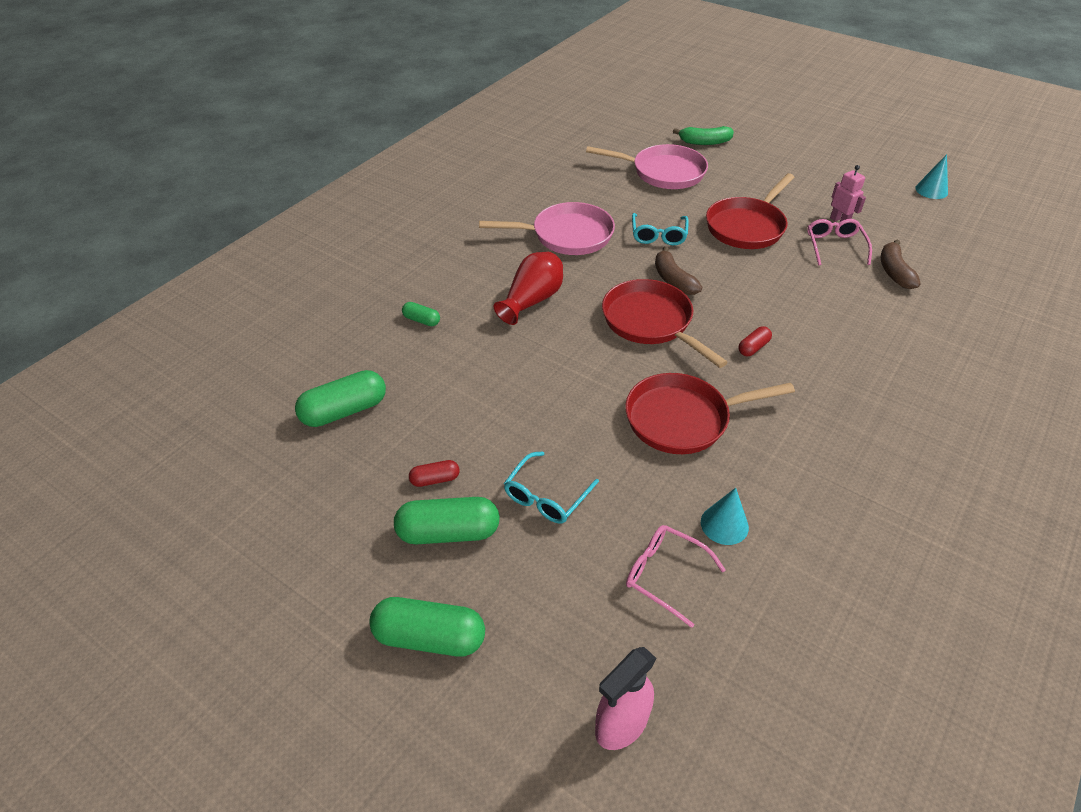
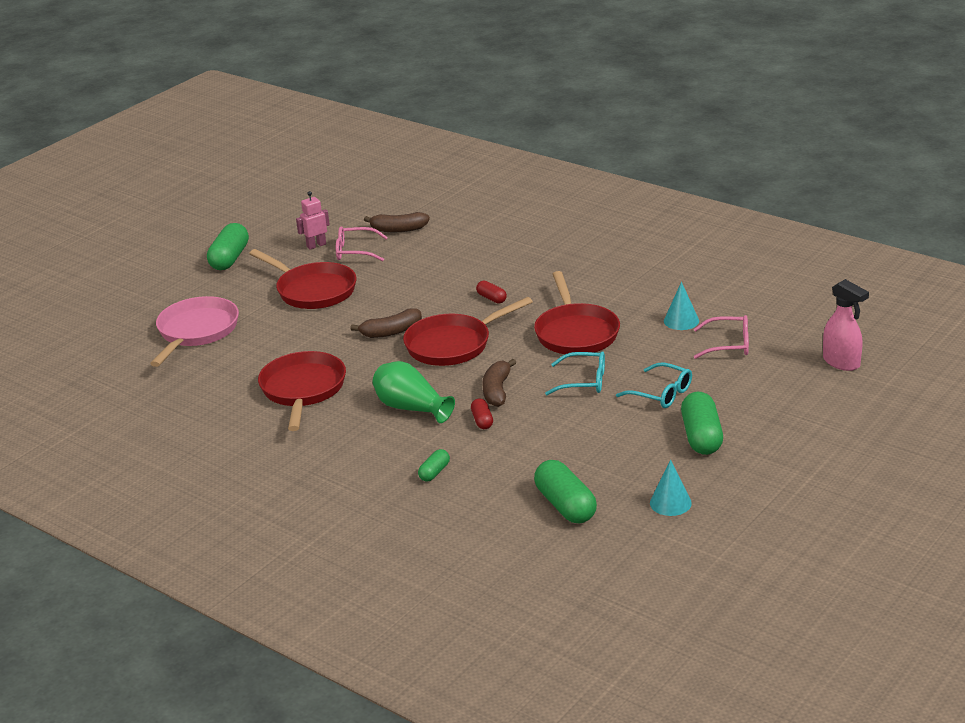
camera: 85 degrees left, 15 degrees down
green capsule [369,597,485,657] -> green capsule moved to [207,223,249,270]
red capsule [409,460,460,487] -> red capsule moved to [471,398,493,429]
pink pan [479,202,615,255] -> red pan [258,351,346,431]
red vase [494,252,563,325] -> green vase [373,361,455,423]
pink glasses [626,525,726,628] -> pink glasses turned 120 degrees counterclockwise [694,315,749,359]
turquoise glasses [632,213,689,245] -> turquoise glasses moved to [545,351,605,395]
green banana [673,126,734,145] -> none
turquoise cone [915,154,948,199] -> turquoise cone moved to [650,460,692,516]
none -> brown banana [482,359,517,407]

